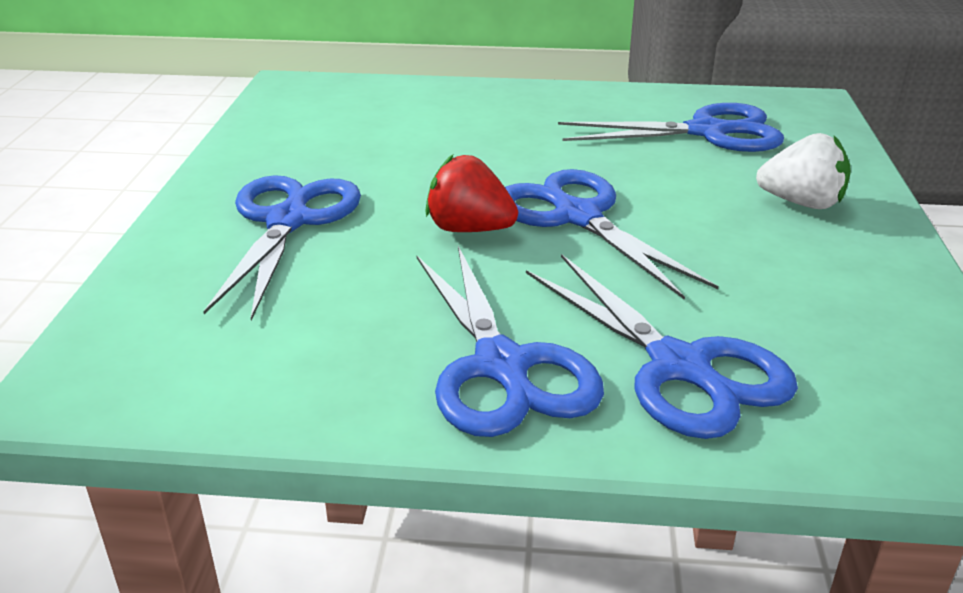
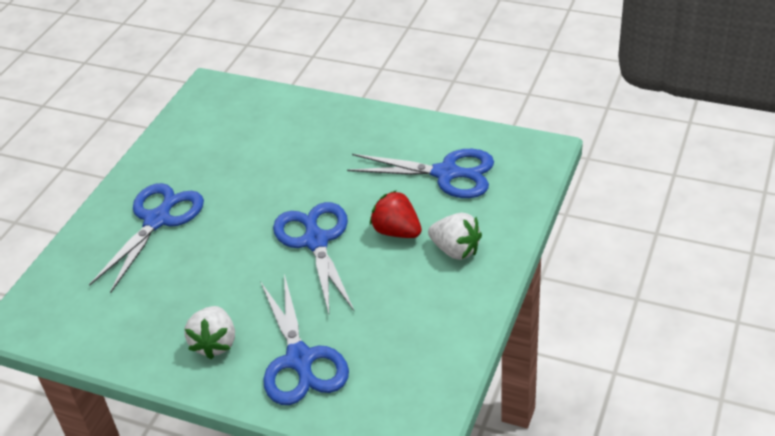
camera: 20 degrees right, 10 degrees up
blue scissors [417,246,604,437] -> white strawberry [184,306,235,359]
red strawberry [425,155,518,232] -> red strawberry moved to [370,190,422,238]

